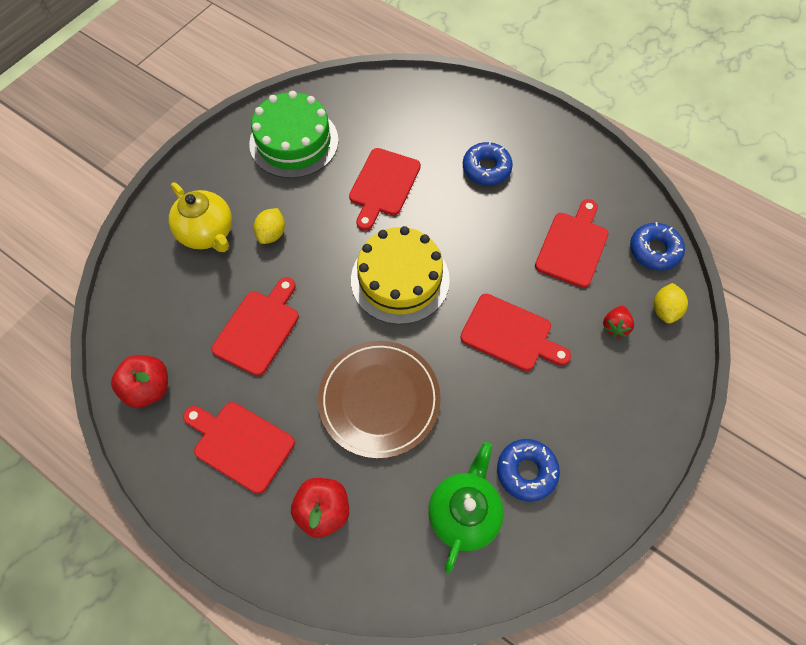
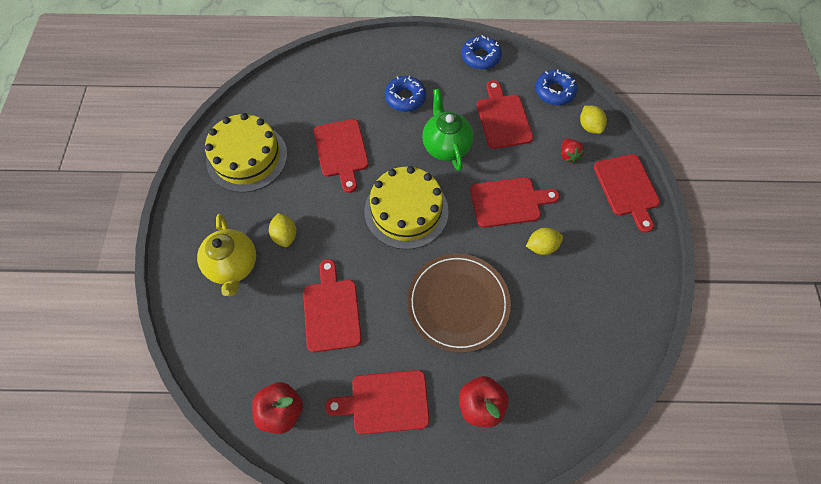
camera: 35 degrees left, 0 degrees up
yellow teapot [169,183,232,252] -> yellow teapot turned 60 degrees clockwise [197,214,256,296]
green cake [249,91,339,178] -> yellow cake [205,113,287,193]
green teapot [428,442,504,573] -> green teapot moved to [422,89,474,171]
blue donut [497,439,560,502] -> blue donut moved to [462,35,502,70]
none -> yellow lemon [526,228,563,255]
none -> red cutting board [594,154,660,233]

